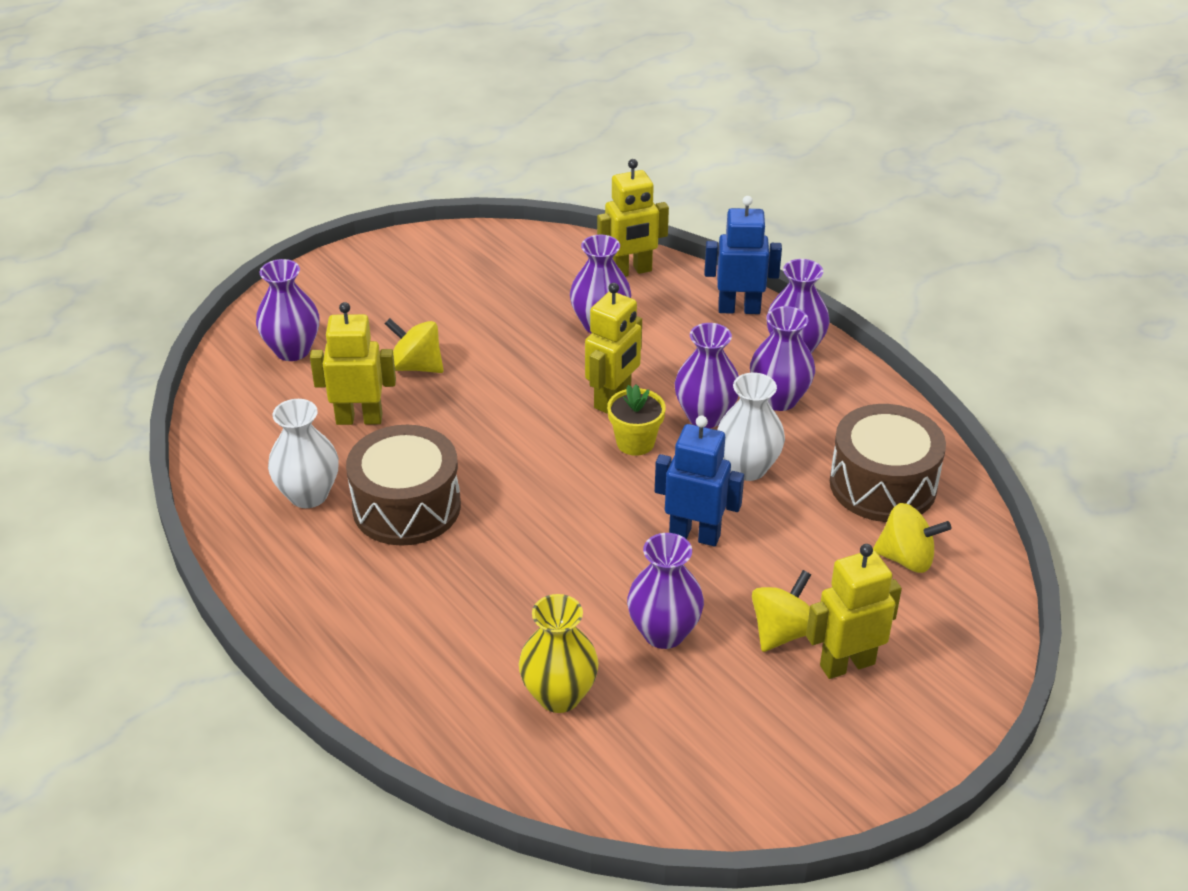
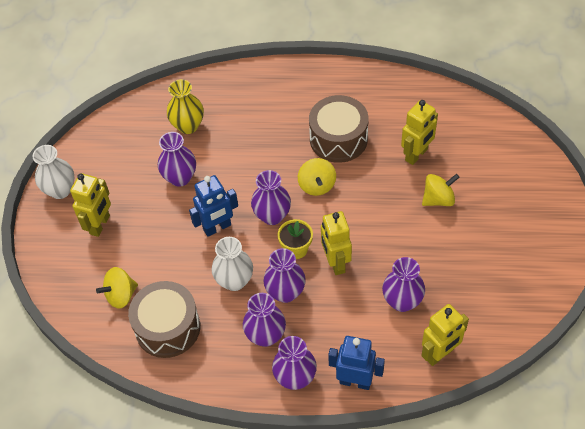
camera: 135 degrees right, 15 degrees up
purple vase [256,259,320,361] -> purple vase moved to [251,170,291,225]
white vase [268,399,339,508] -> white vase moved to [32,145,74,199]
yellow robot [597,159,669,277] -> yellow robot turned 150 degrees counterclockwise [421,304,469,366]
blue robot [705,196,782,314] -> blue robot turned 120 degrees counterclockwise [328,336,385,390]
yellow spinning top [752,570,811,652] -> yellow spinning top moved to [298,158,336,196]

